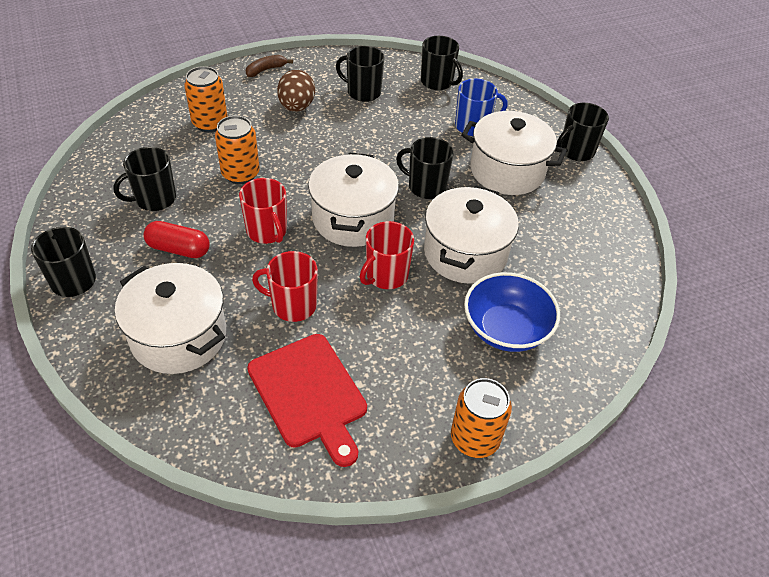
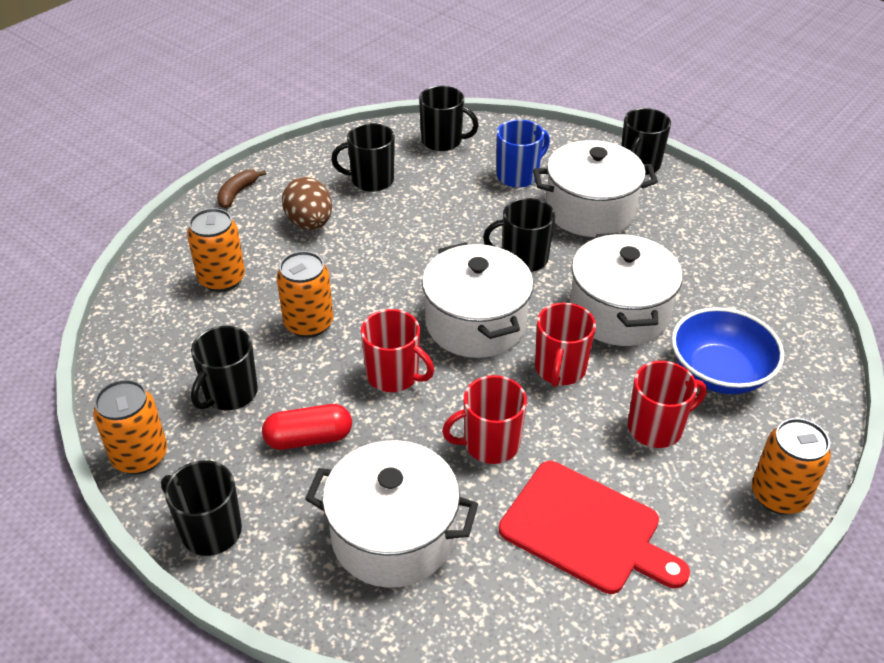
camera: 25 degrees left, 5 degrees down
none -> orange can [93,379,167,474]
none -> red mug [628,361,707,448]

